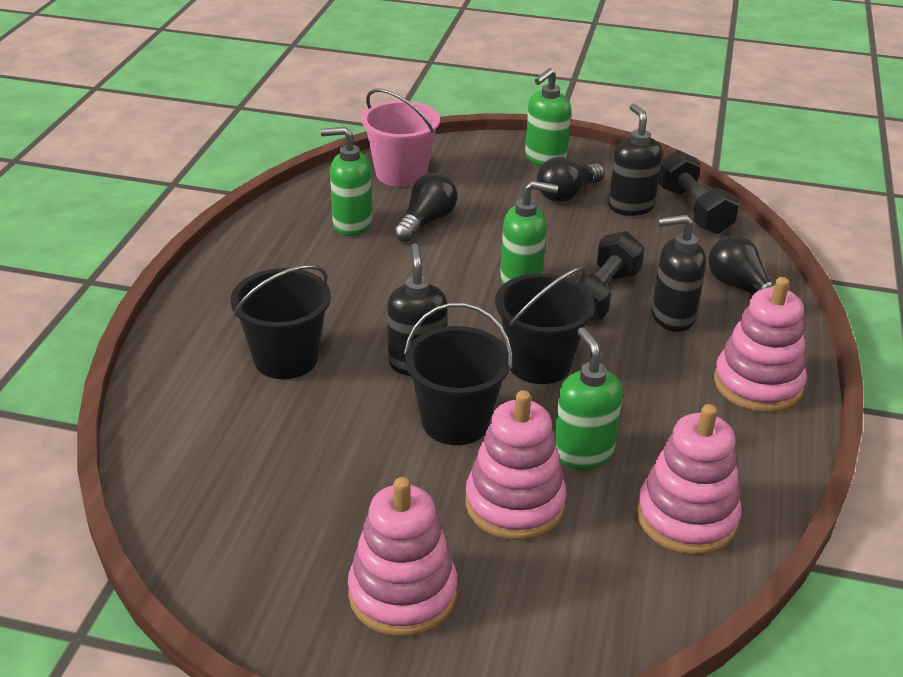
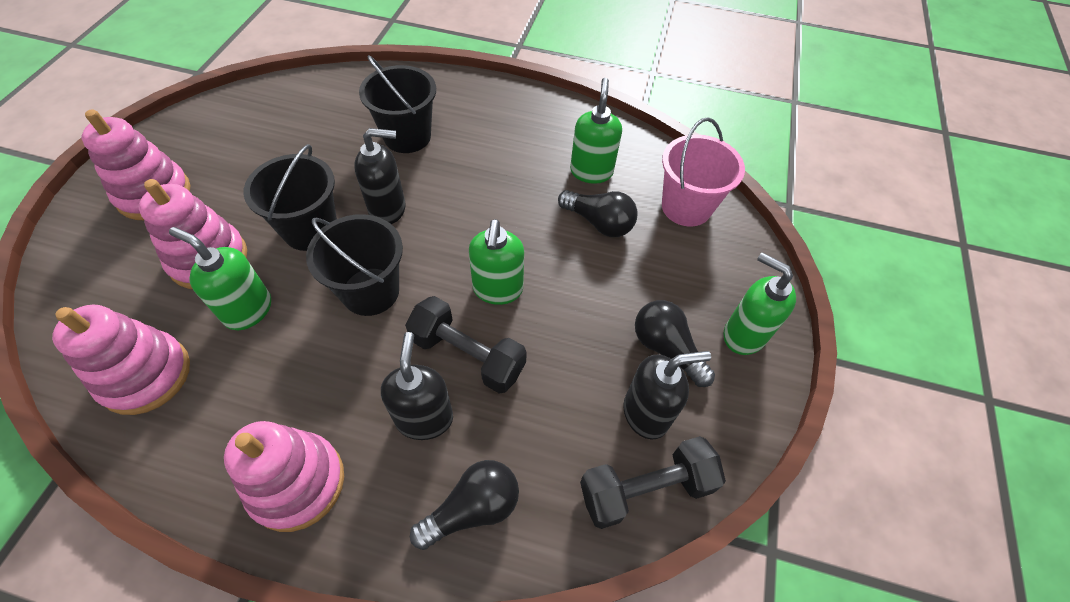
camera: 90 degrees right, 20 degrees up
green soap dispenser [555,327,623,470] -> green soap dispenser turned 135 degrees counterclockwise [169,227,271,330]

